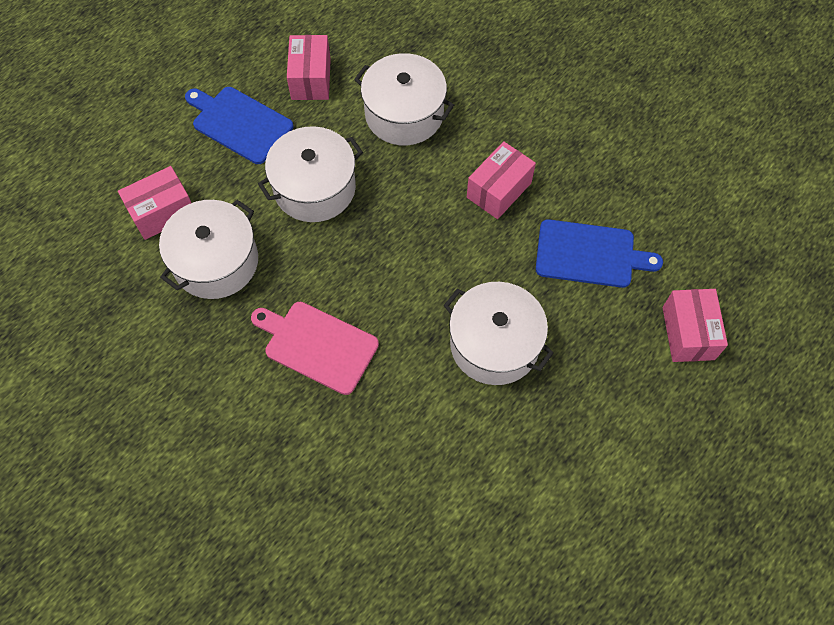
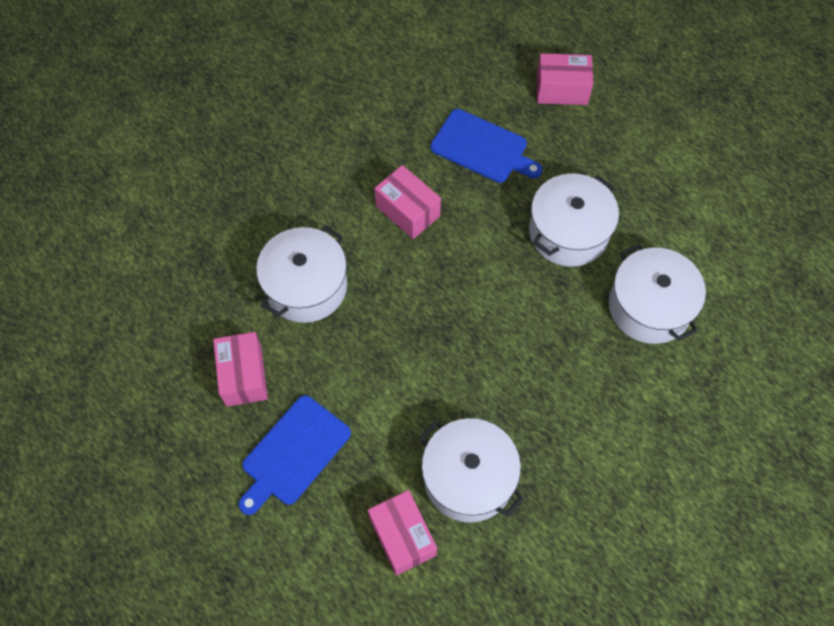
camera: 85 degrees left, 0 degrees up
pink cutting board [251,302,379,395] -> none
white pot [258,126,363,222] -> white pot moved to [609,244,706,344]
pink box [287,35,331,100] -> pink box turned 75 degrees clockwise [213,332,268,407]
blue cutting board [536,219,663,288] -> blue cutting board turned 105 degrees clockwise [430,109,543,183]

